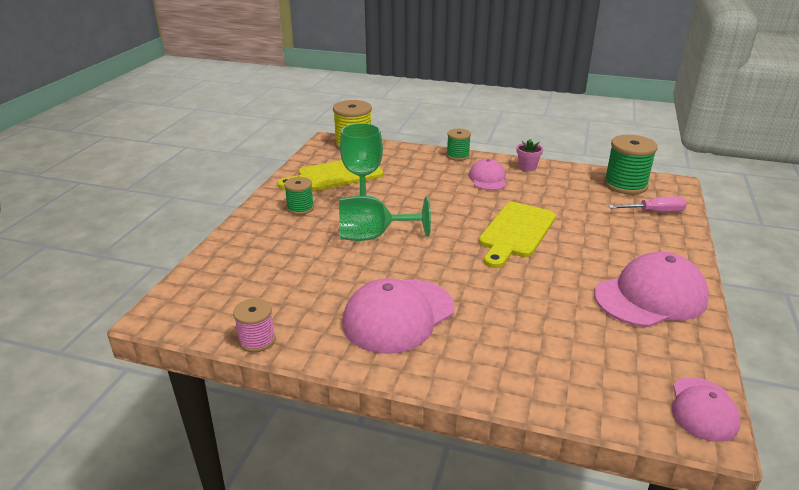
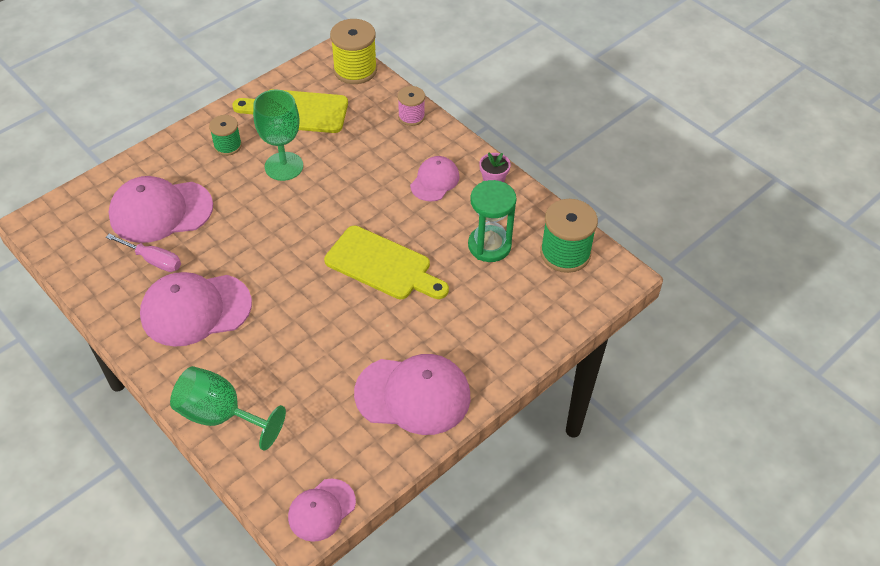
camera: 30 degrees right, 20 degrees up
pink spool [233,299,276,352] -> pink spool moved to [398,86,425,126]
green goblet [339,196,431,241] -> green goblet moved to [170,366,286,451]
green spool [447,129,471,161] -> none
yellow cutting board [479,202,556,268] -> yellow cutting board turned 120 degrees counterclockwise [324,226,449,299]
pink screwdriver [609,196,687,212] -> pink screwdriver moved to [106,234,181,272]
none -> pink cap [108,176,213,243]
none -> green hourglass [468,180,516,262]

